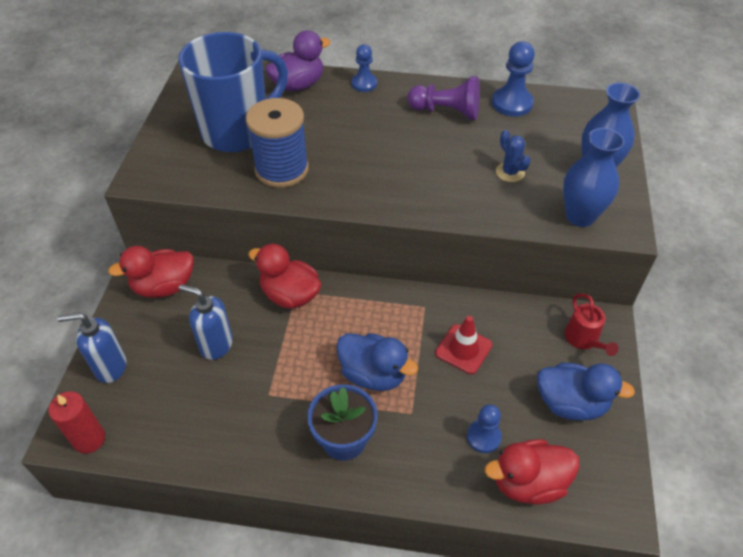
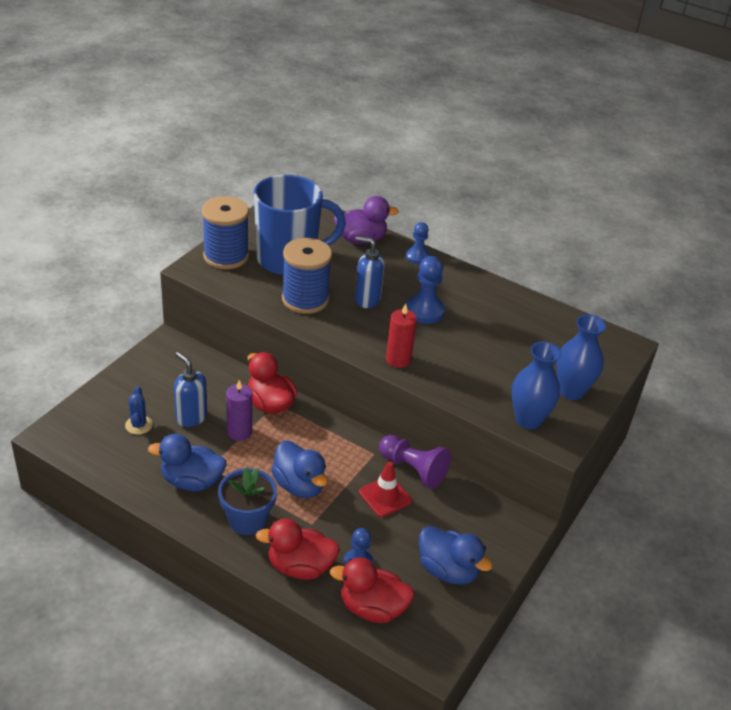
camera: 20 degrees right, 10 degrees down
red candle [48,391,105,454] -> red candle moved to [386,304,417,368]
blue soap dispenser [57,312,127,383] -> blue soap dispenser moved to [355,236,385,308]
red duck [108,246,194,298] -> red duck moved to [256,519,340,580]
purple pawn [407,76,480,120] -> purple pawn moved to [379,435,451,489]
blue pawn [492,41,535,117] -> blue pawn moved to [406,256,445,324]
blue cactus [496,130,530,182] -> blue cactus moved to [125,386,153,435]
red watering can [565,293,619,356] -> none
none -> blue duck [148,434,227,491]
none -> blue spool [202,196,249,269]
none -> purple candle [226,380,252,441]

